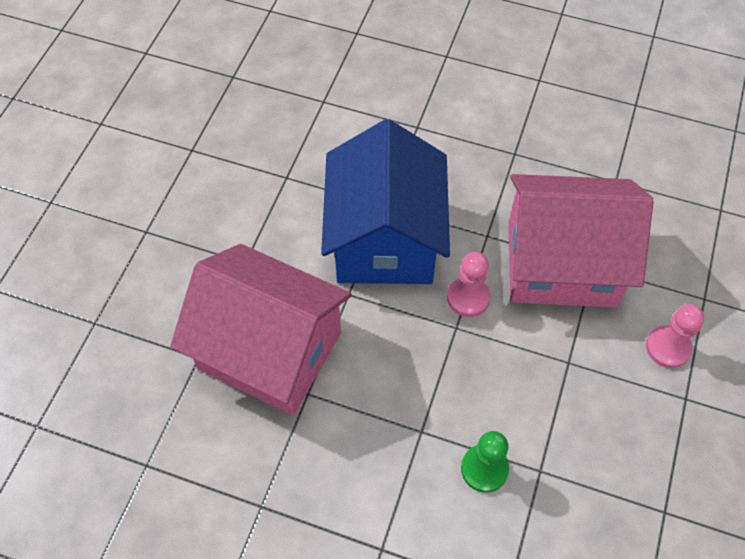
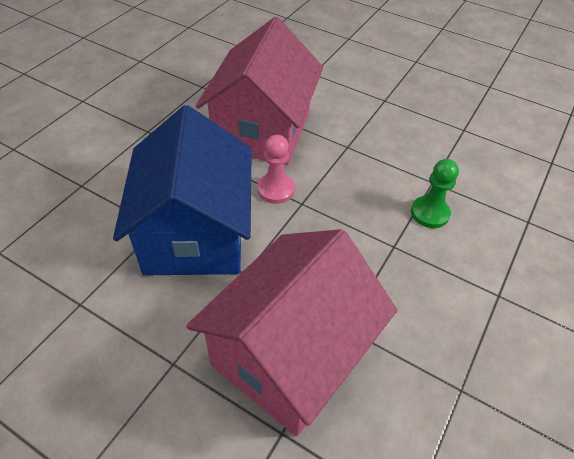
camera: 80 degrees left, 10 degrees down
blue house [321,119,450,284] -> blue house turned 75 degrees clockwise [113,105,252,276]
pink pawn [646,304,704,368] -> none

